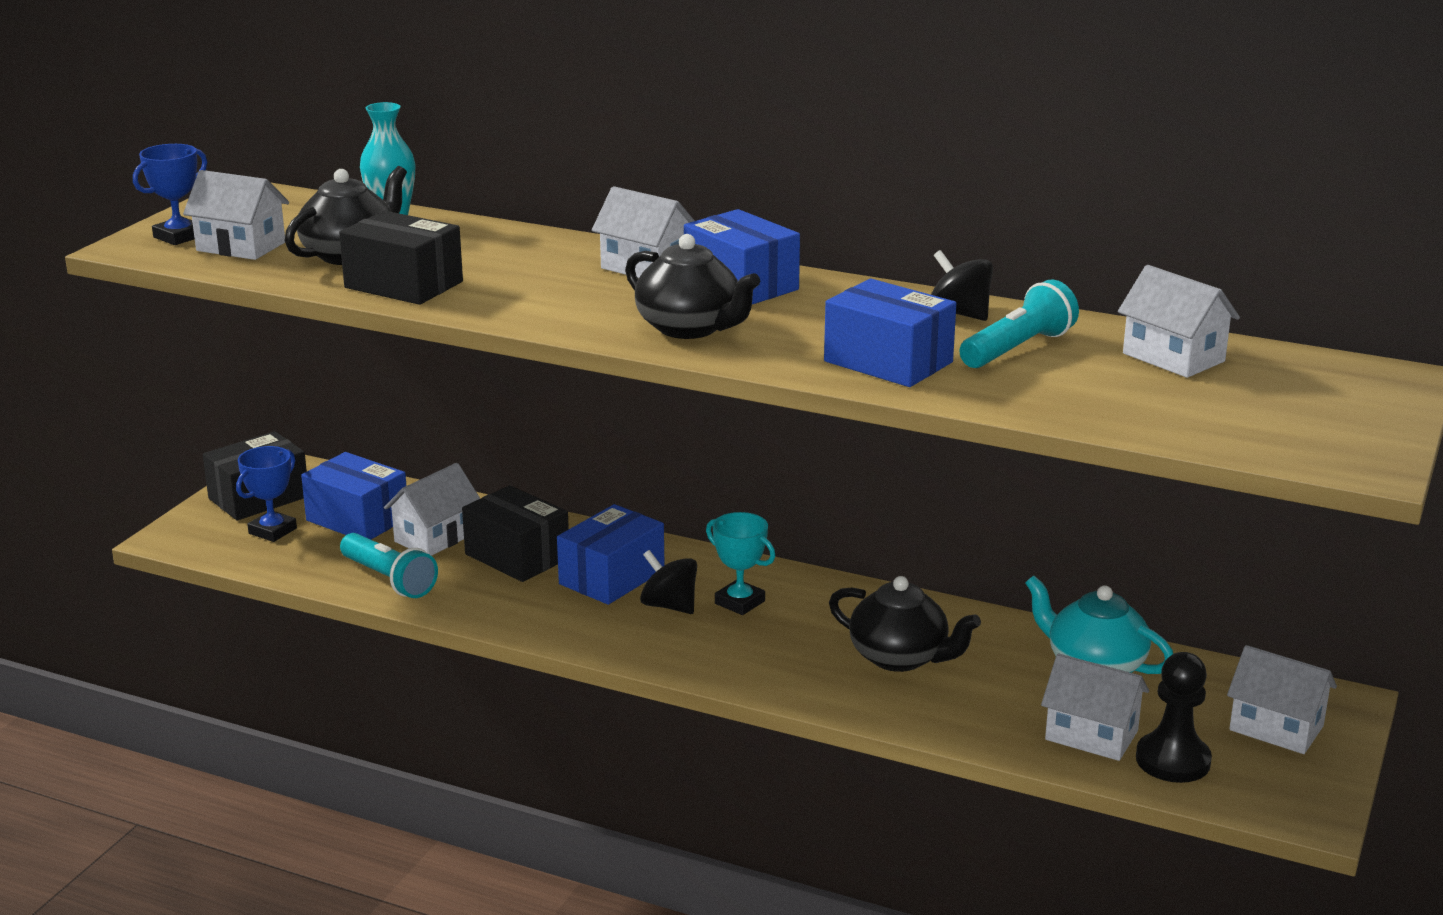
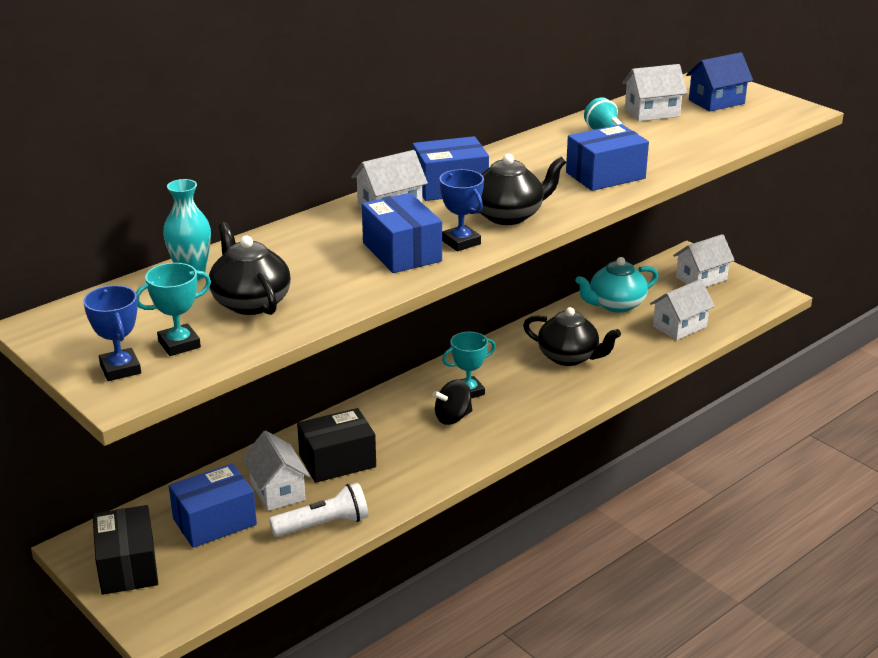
camera: 65 degrees left, 5 degrees up
white house [183,170,289,260] -> turquoise trophy [136,263,211,356]
blue trophy [236,446,297,542] -> blue trophy moved to [440,169,484,251]
black box [339,211,463,305] -> none
turquoise flashlight [340,533,438,598] -> white flashlight [269,482,368,537]
blue box [557,504,665,605] -> blue box moved to [362,193,442,273]
black teapot [829,576,981,672] -> black teapot turned 60 degrees clockwise [523,307,621,366]
black spinning top [931,250,993,321] -> none
black pawn [1136,652,1212,783] -> none
none -> blue house [686,52,753,111]

